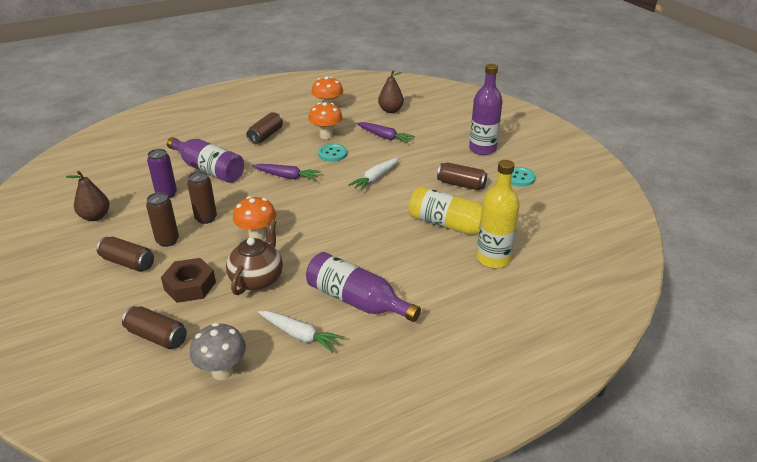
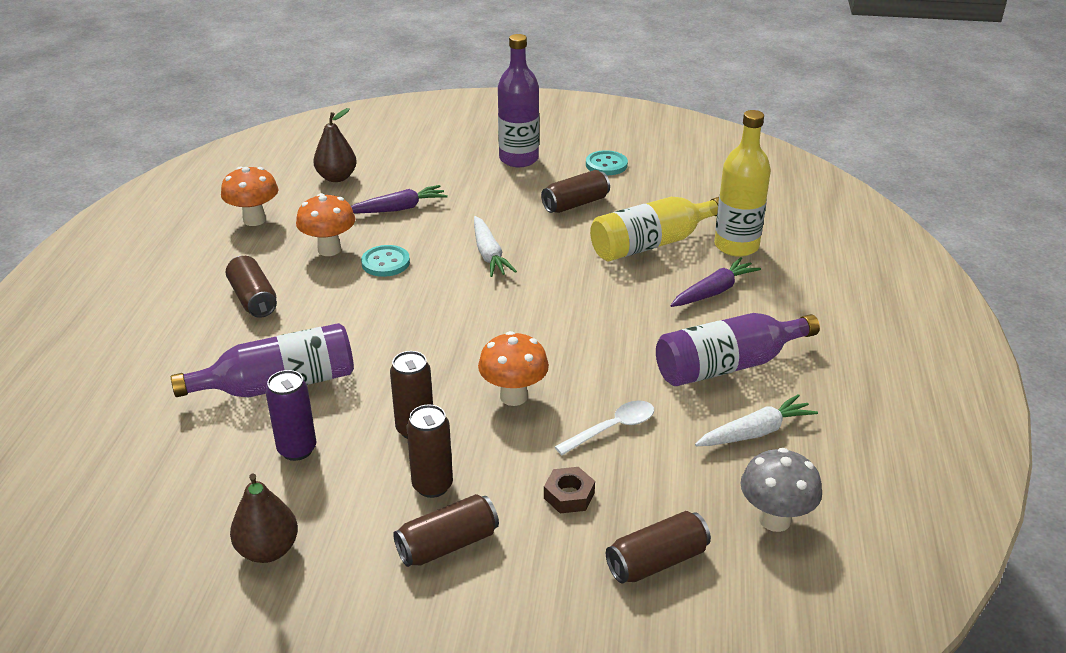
camera: 55 degrees left, 0 degrees up
brown nut [161,258,216,303] -> brown nut [544,467,595,513], size x0.62
brown teapot [226,220,283,295] -> white spoon [555,401,654,455]
purple carrot [252,164,321,181] -> purple carrot moved to [670,257,761,307]

